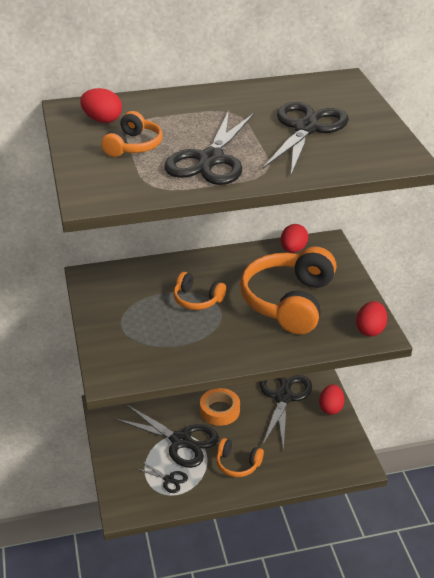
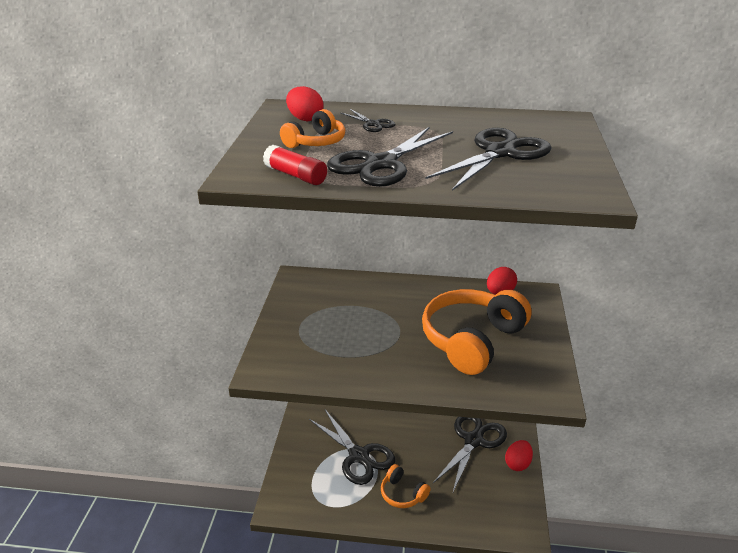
camera: 20 degrees right, 5 degrees down
black scissors [137,461,188,493] -> black scissors moved to [340,109,396,132]
orange headphones [173,272,226,310] -> none
orange tape [200,388,240,426] -> none
red egg [356,301,387,336] -> none
none -> red glue stick [263,145,327,185]

